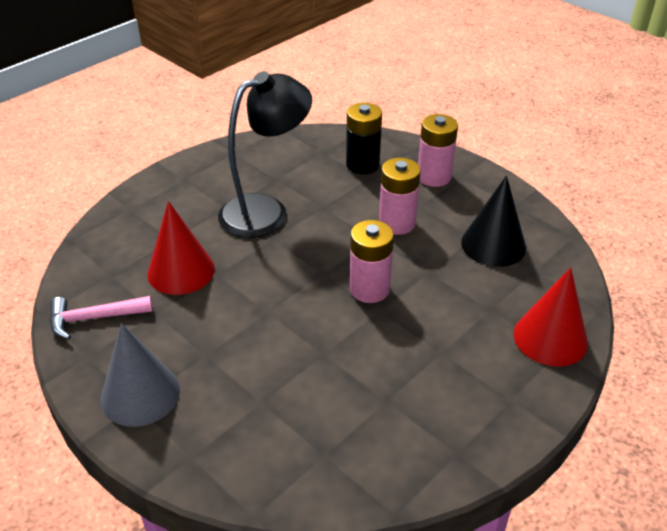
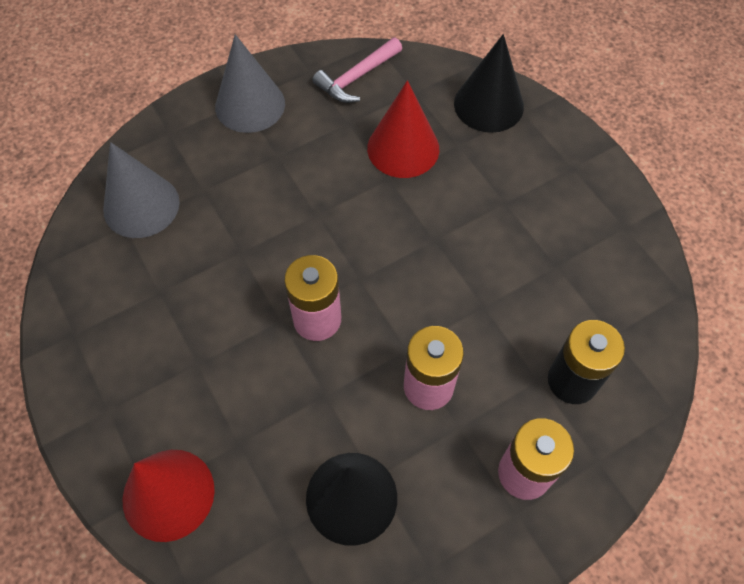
camera: 105 degrees right, 20 degrees up
pink hammer [50,296,153,339] -> pink hammer turned 135 degrees counterclockwise [312,37,402,103]
black lamp [218,71,312,238] -> none
none -> grey cone [103,142,180,238]
none -> black cone [454,34,524,133]

